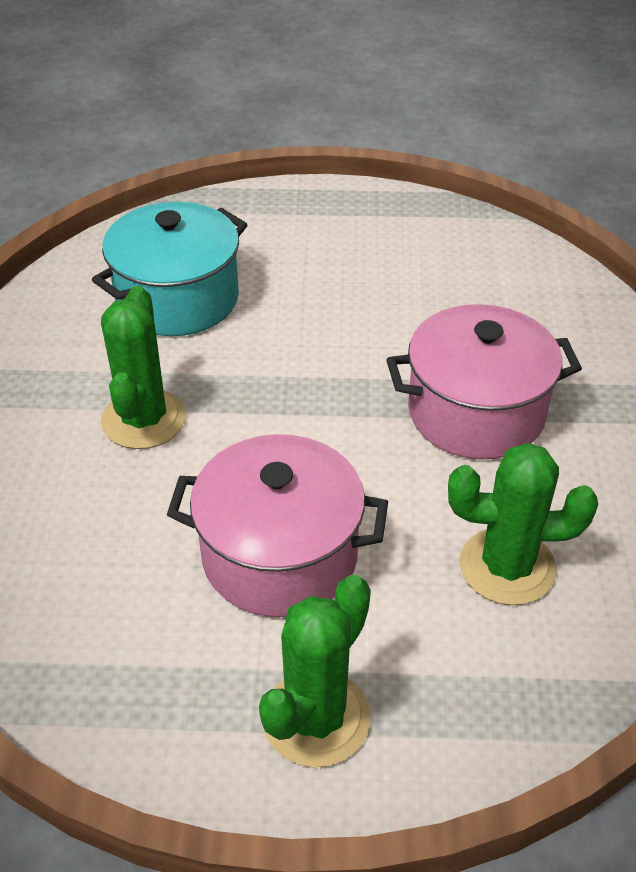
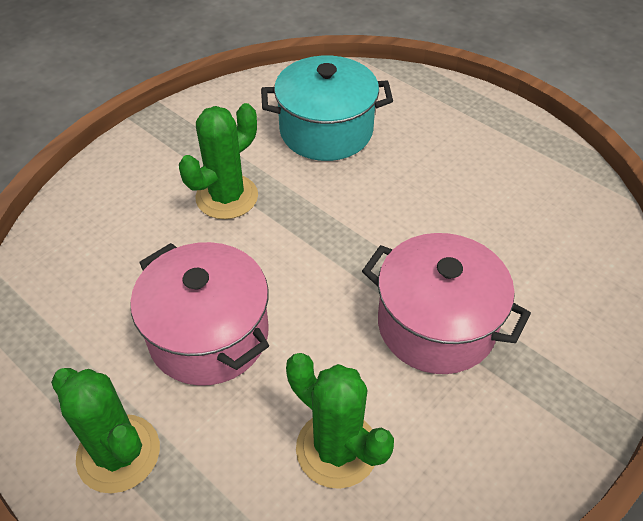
camera: 40 degrees right, 5 degrees up
green cactus [259,575,371,767] -> green cactus turned 60 degrees clockwise [51,368,160,493]

